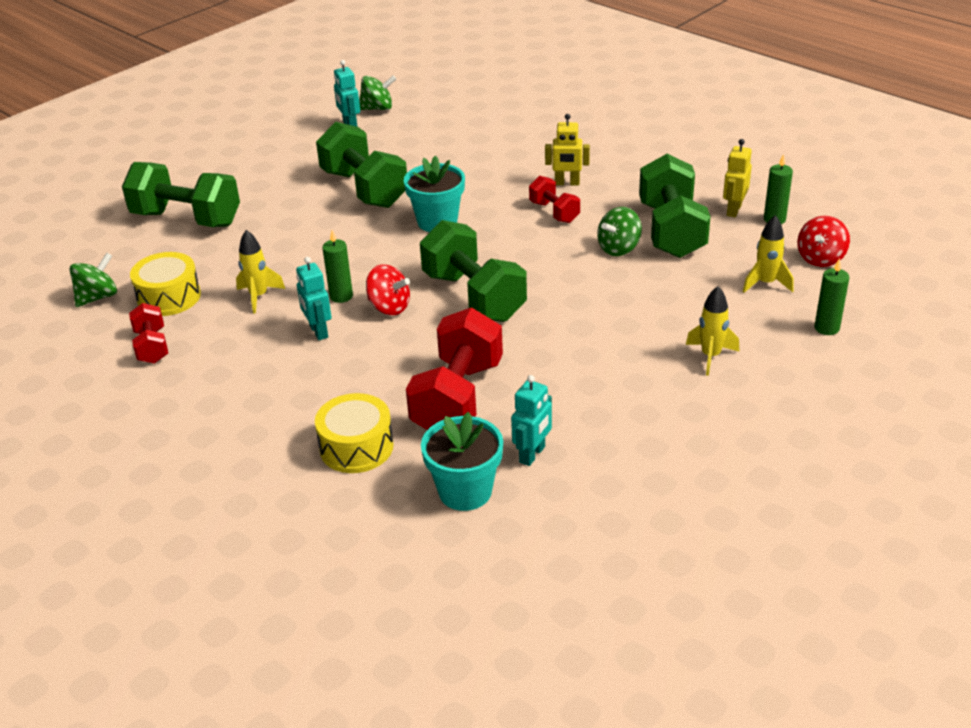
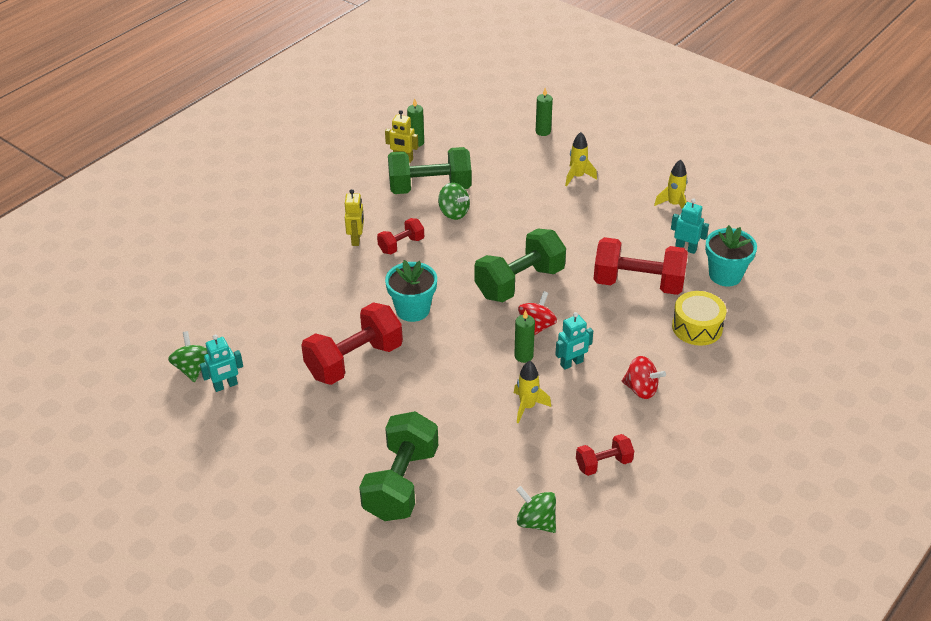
camera: 95 degrees left, 5 degrees up
yellow drum [130,252,201,316] -> none
green dumbbell [316,122,407,208] -> red dumbbell [301,302,403,385]
yellow rocket [743,215,794,293] -> yellow rocket moved to [654,159,688,209]
red spinning top [797,216,850,267] -> red spinning top moved to [622,356,666,399]

